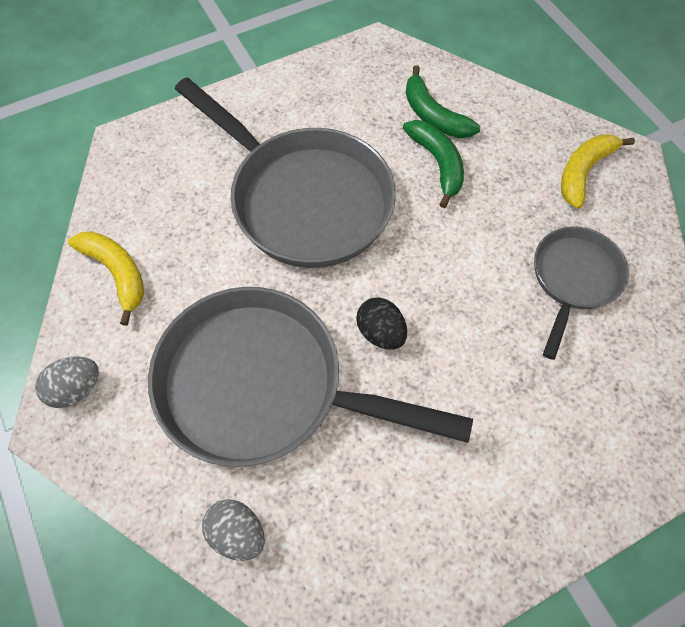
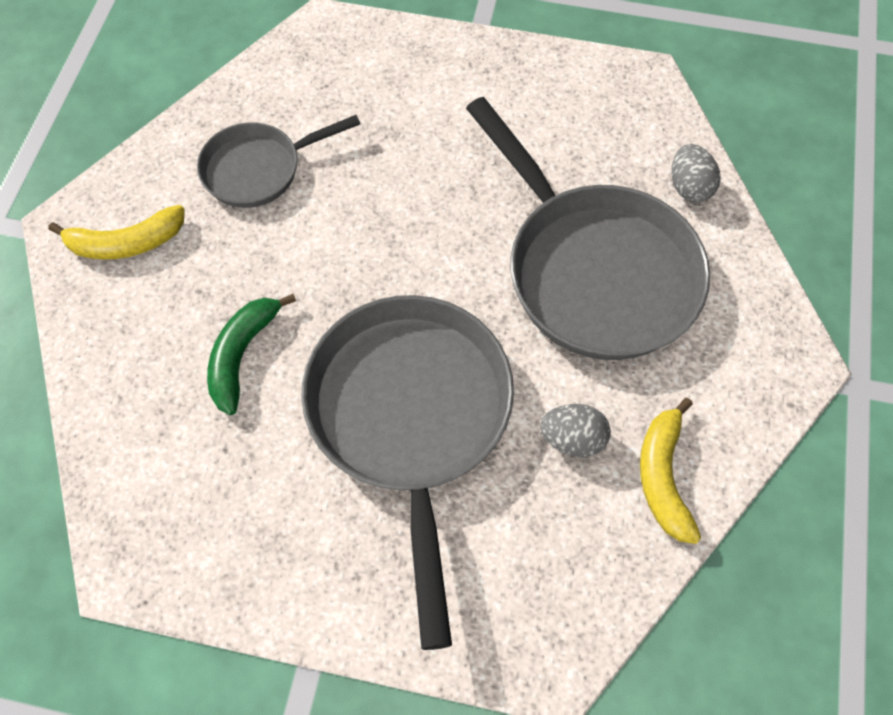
camera: 140 degrees left, 0 degrees up
grey egg [35,357,99,408] -> grey egg moved to [540,404,611,457]
black egg [356,297,407,350] -> none
green banana [406,65,481,138] -> none

